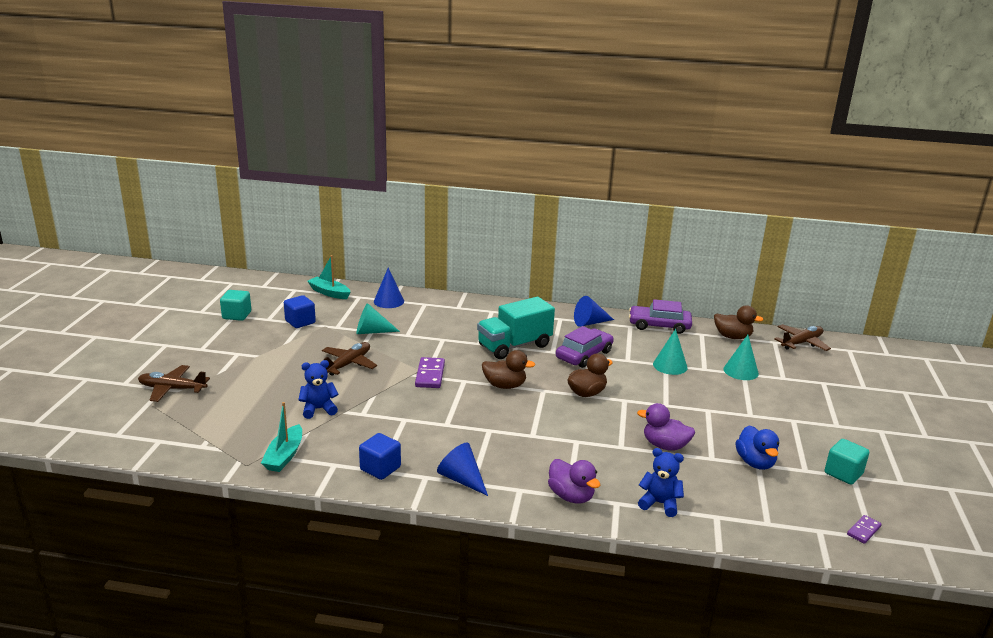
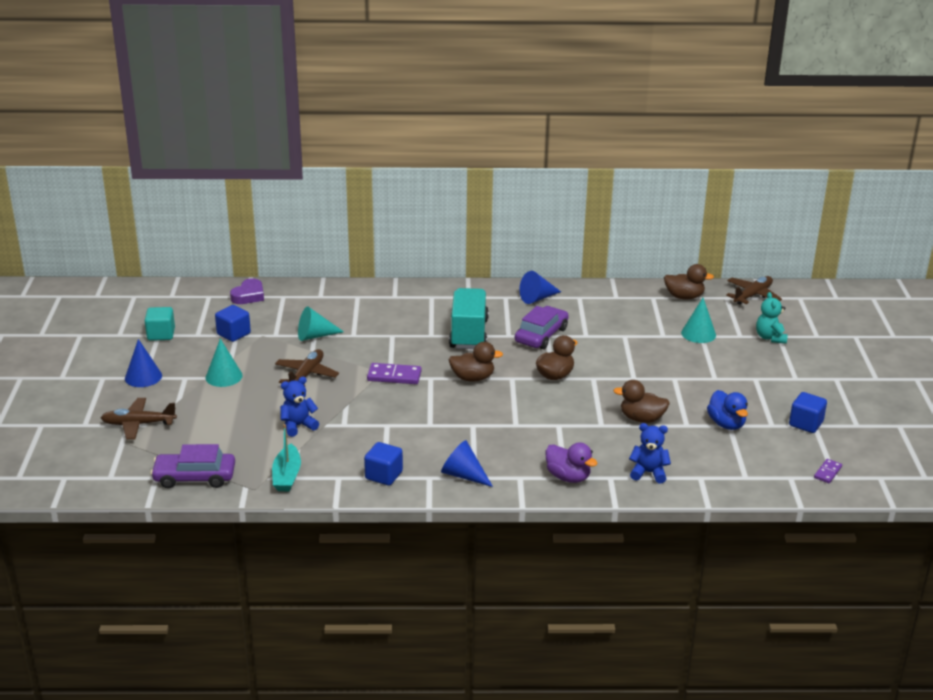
camera: 10 degrees left, 5 degrees up
turquoise boat [307,255,350,299] -> purple heart [230,278,264,304]
blue cone [374,268,404,308] -> blue cone moved to [125,339,162,387]
purple domino [415,357,445,388] -> purple domino turned 75 degrees counterclockwise [367,363,422,384]
turquoise truck [477,297,555,359] -> turquoise truck turned 135 degrees clockwise [449,288,489,349]
purple car [629,299,692,334] -> purple car moved to [150,444,235,488]
purple duck [637,403,695,451] -> brown duck [613,380,670,423]
turquoise cone [653,329,688,375] -> turquoise cone moved to [205,339,243,387]
turquoise cube [825,439,869,485] -> blue cube [789,392,827,433]
none -> turquoise teddy bear [756,292,788,344]

